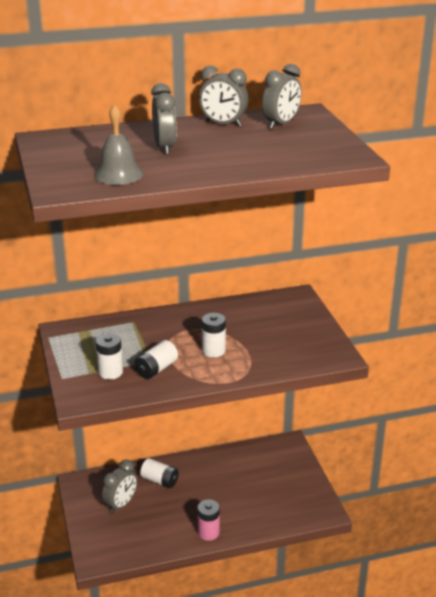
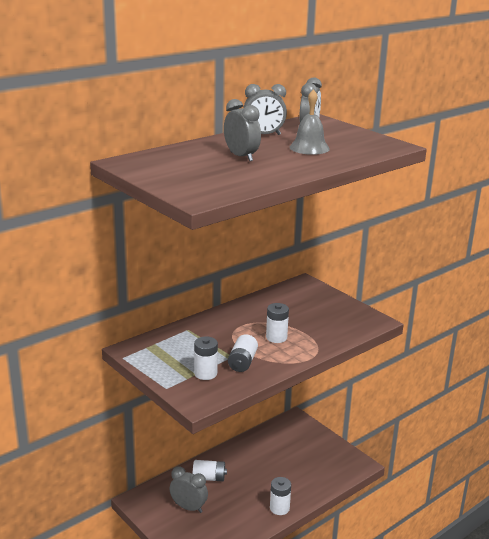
camera: 25 degrees left, 5 degrees down
grey bell [94,104,143,185] -> grey bell moved to [290,89,330,155]
grey clock [102,459,137,514] -> grey clock turned 75 degrees counterclockwise [169,466,208,513]
pink battery [197,499,220,541] -> white battery [270,477,291,515]

